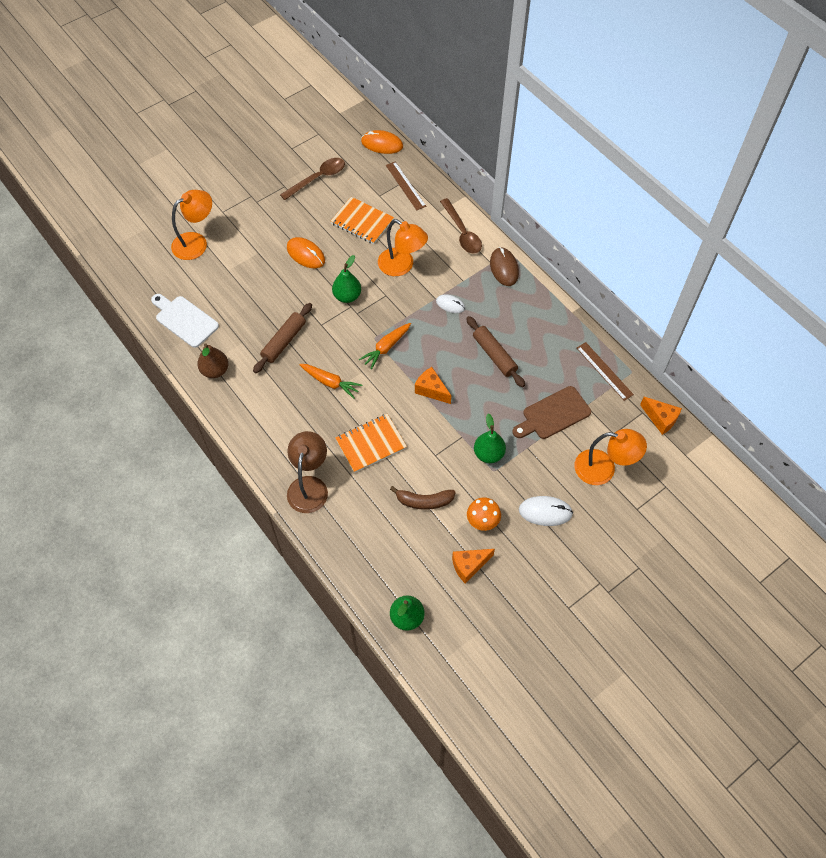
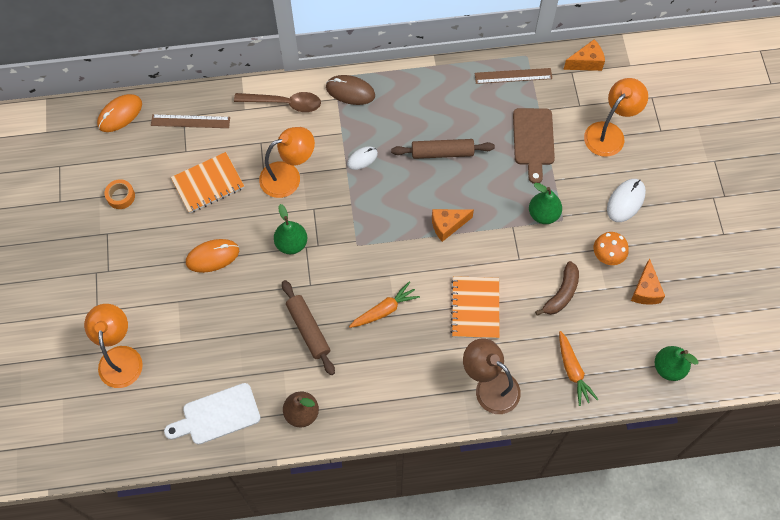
camera: 60 degrees left, 5 degrees up
brown spoon [280,158,345,200] -> orange tape [104,179,135,209]
orange carrot [359,323,411,370] -> orange carrot moved to [559,331,598,406]

